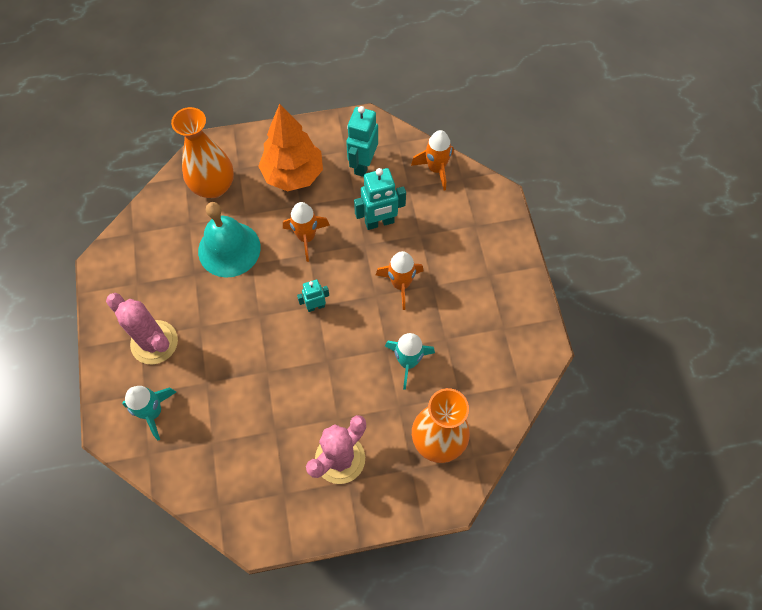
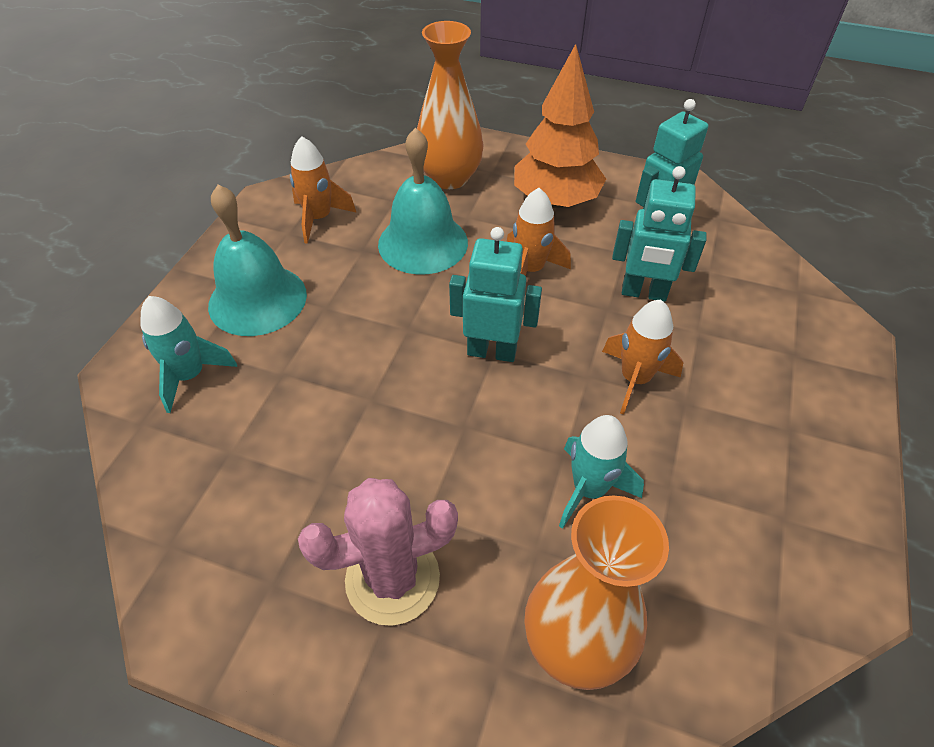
camera: 30 degrees right, 15 degrees down
pink cactus [106,293,178,364] -> turquoise bell [208,185,307,336]
turquoise robot [297,280,329,312] -> turquoise robot [449,227,542,362], size x1.71
orange rocket [411,130,454,191] -> orange rocket moved to [290,136,357,244]

